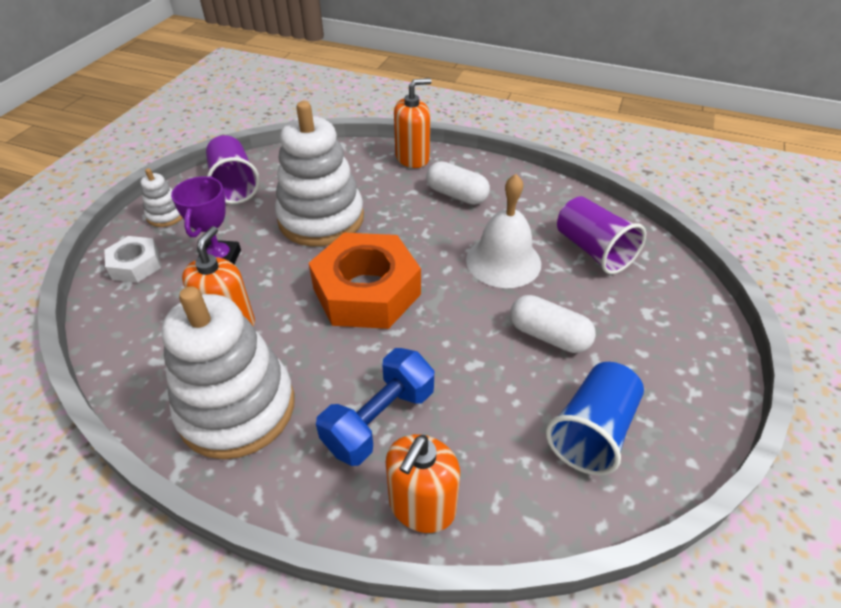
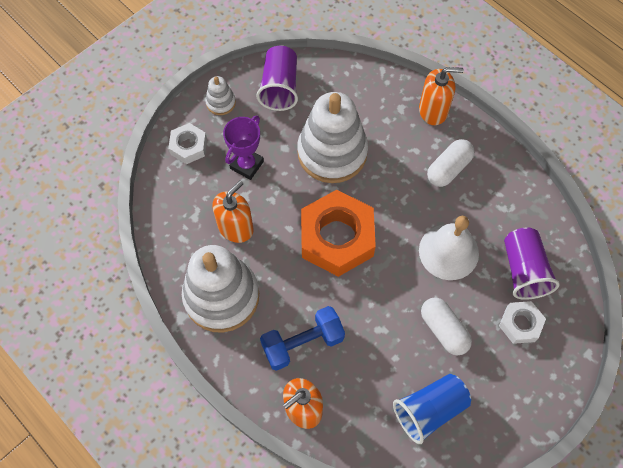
camera: 25 degrees right, 20 degrees up
white capsule [426,161,490,205] -> white capsule turned 75 degrees clockwise [427,139,475,187]
none -> white nut [499,301,546,344]

